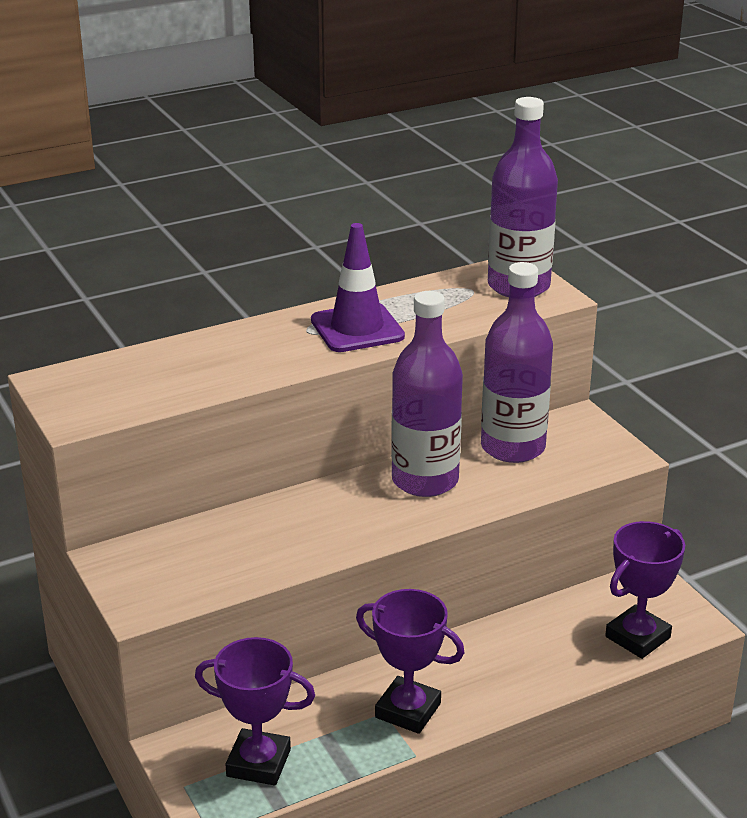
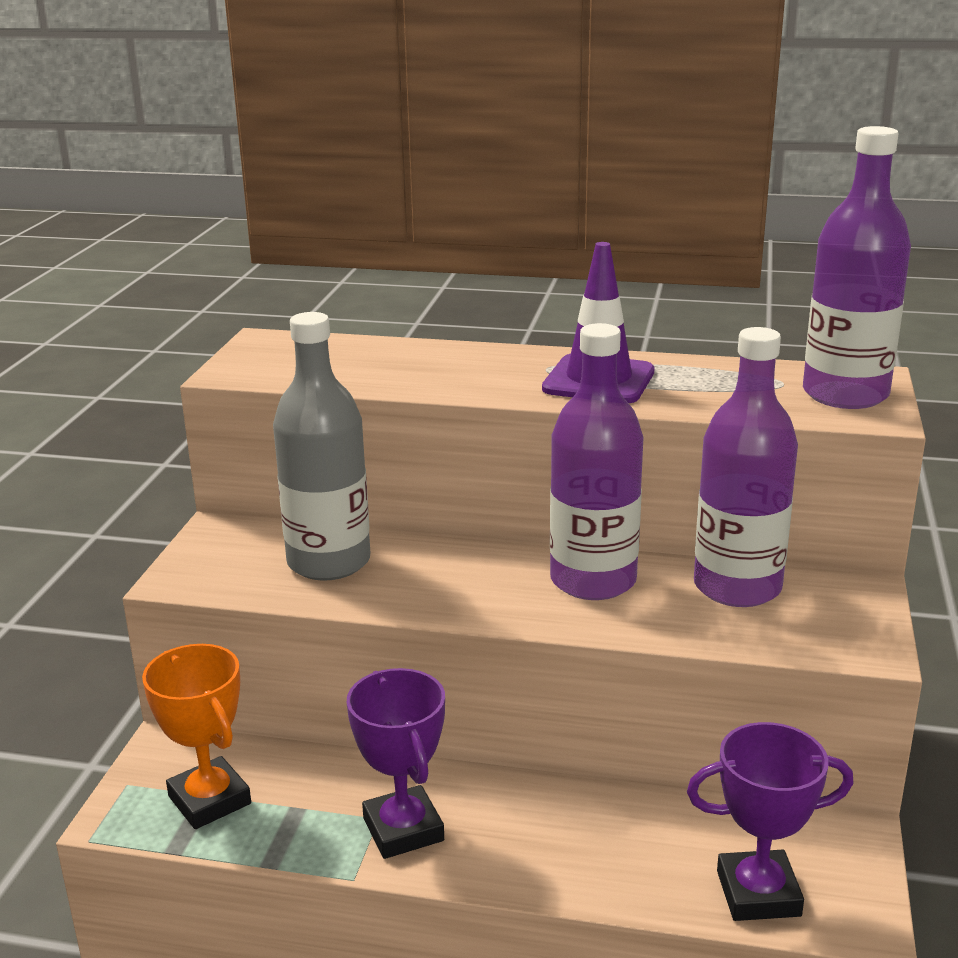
camera: 40 degrees right, 5 degrees down
purple trophy [195,637,315,786] -> orange trophy [142,644,251,829]
none -> grey bottle [273,312,370,581]

